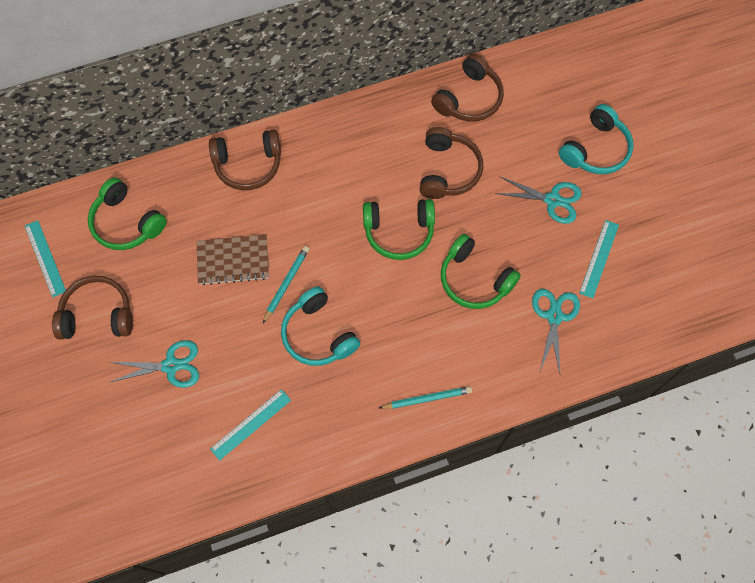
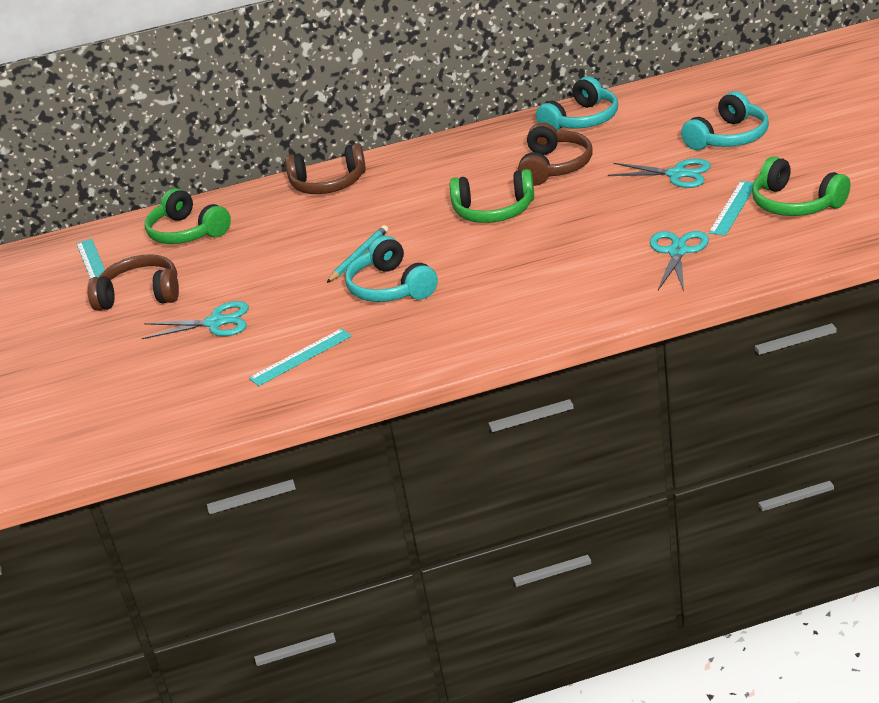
camera: 10 degrees right, 35 degrees down
brown notebook [197,235,269,285] -> none
turquoise pencil [379,386,472,409] -> none
brown headphones [431,53,504,121] -> turquoise headphones [536,76,618,131]
green headphones [441,234,521,309] -> green headphones moved to [752,156,850,216]

